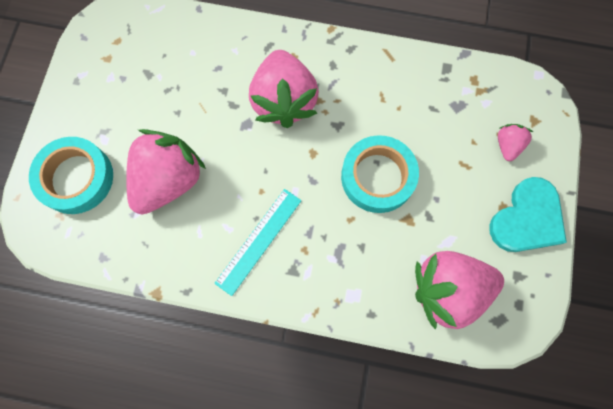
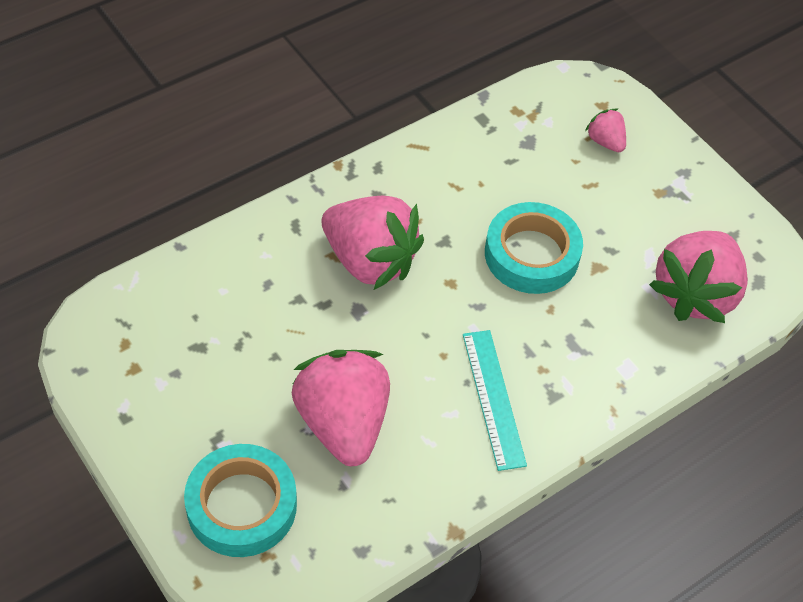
camera: 50 degrees left, 20 degrees down
turquoise heart [490,177,567,252] -> none

